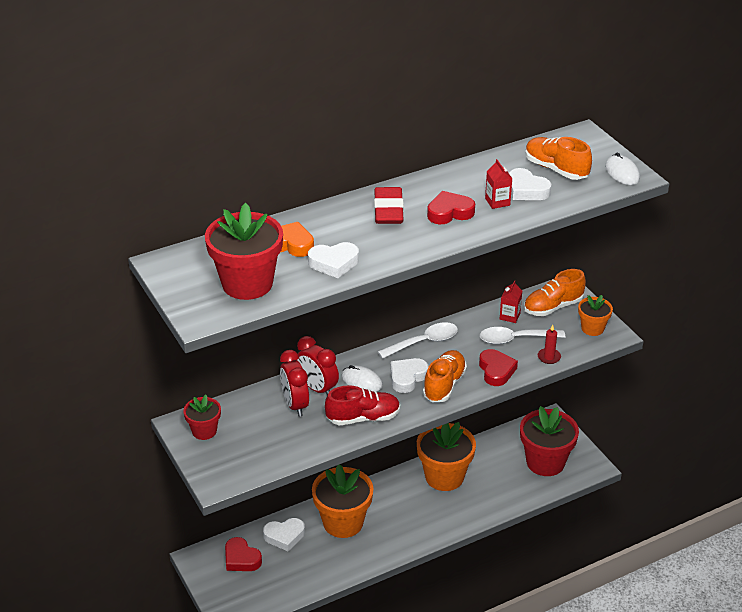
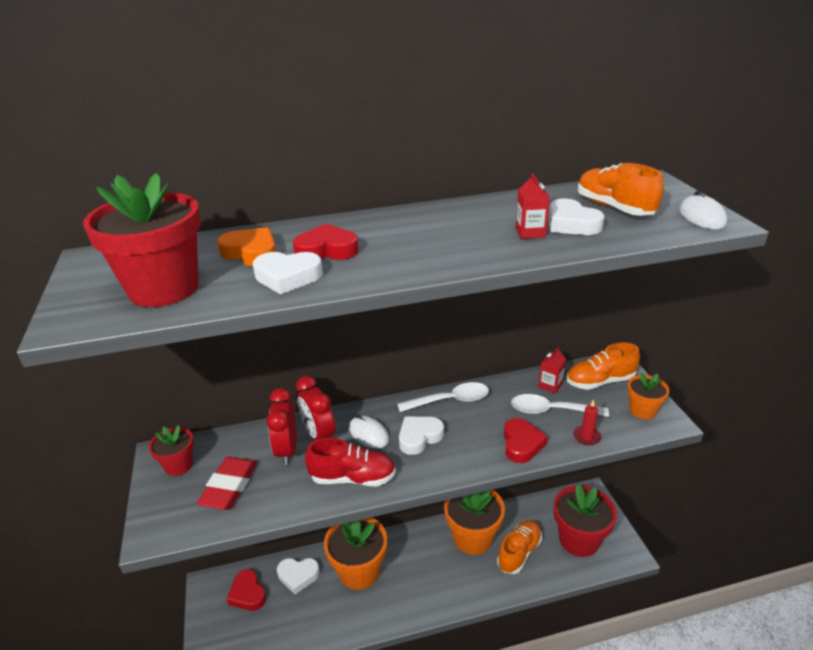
camera: 15 degrees right, 5 degrees down
red eraser [374,187,404,224] -> red eraser moved to [197,457,257,510]
orange shoe [423,350,467,402] -> orange shoe moved to [497,521,542,574]
red heart [427,191,475,224] -> red heart moved to [292,224,359,260]

